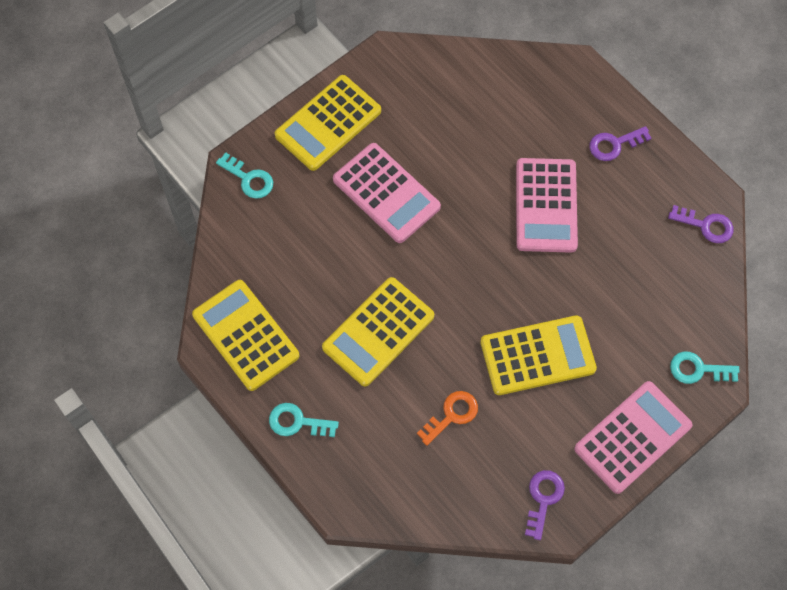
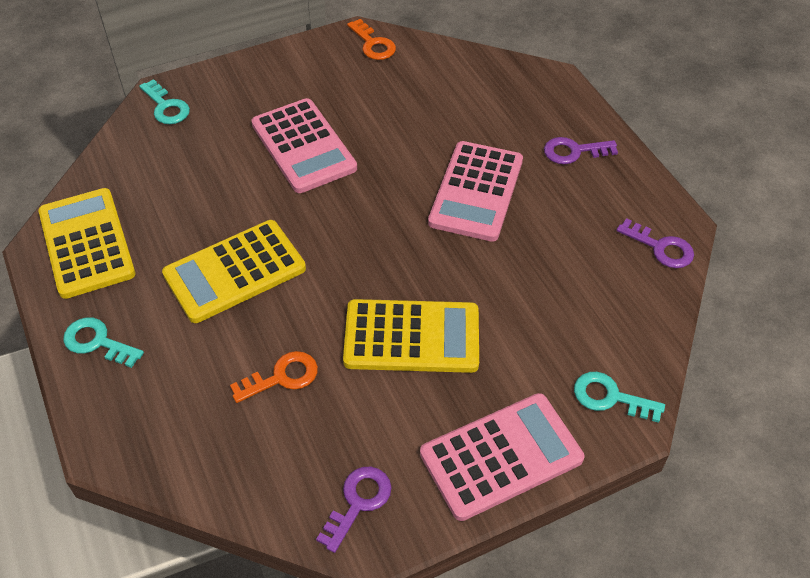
camera: 15 degrees right, 15 degrees down
yellow calculator [275,75,381,171] -> none
none -> orange key [347,19,396,60]

